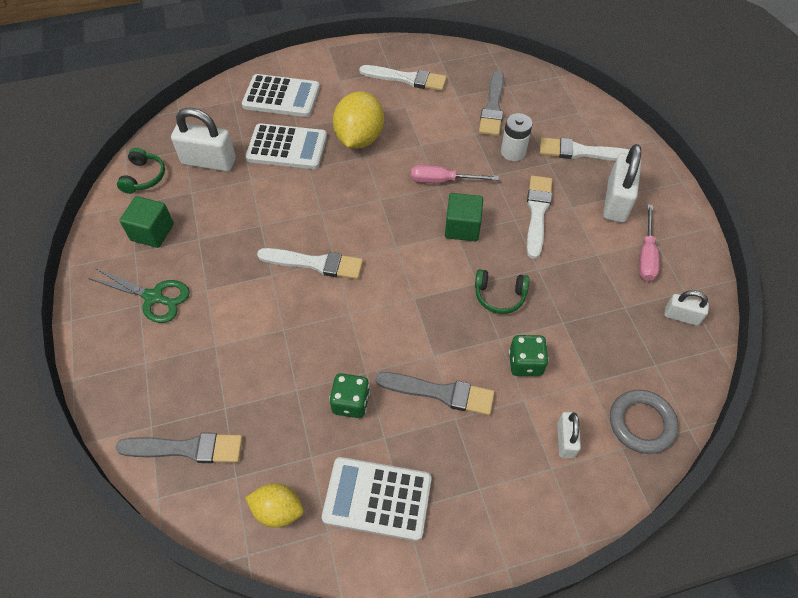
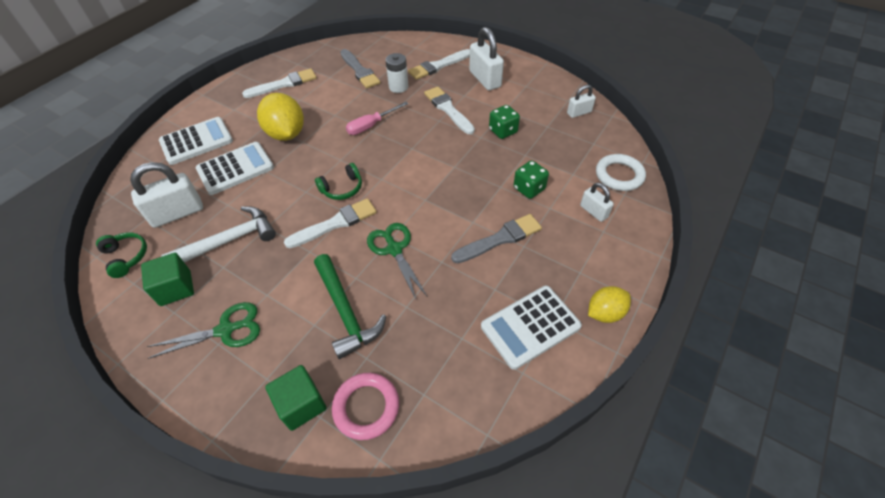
camera: 40 degrees left, 5 degrees down
grey brush [115,433,243,463] -> pink ring [332,373,399,440]
yellow lemon [245,483,304,528] -> yellow lemon moved to [588,286,631,323]
green dice [329,373,370,418] -> green dice moved to [489,105,520,139]
green cube [445,193,483,241] -> green cube moved to [265,365,327,431]
green headphones [475,269,529,314] -> green headphones moved to [315,163,362,200]
grey ring [610,390,678,454] -> white ring [596,154,646,191]
pink screwdriver [639,204,659,281] -> none
none -> white hammer [161,206,276,263]
none -> green hammer [314,254,387,359]
none -> green scissors [367,223,427,299]

